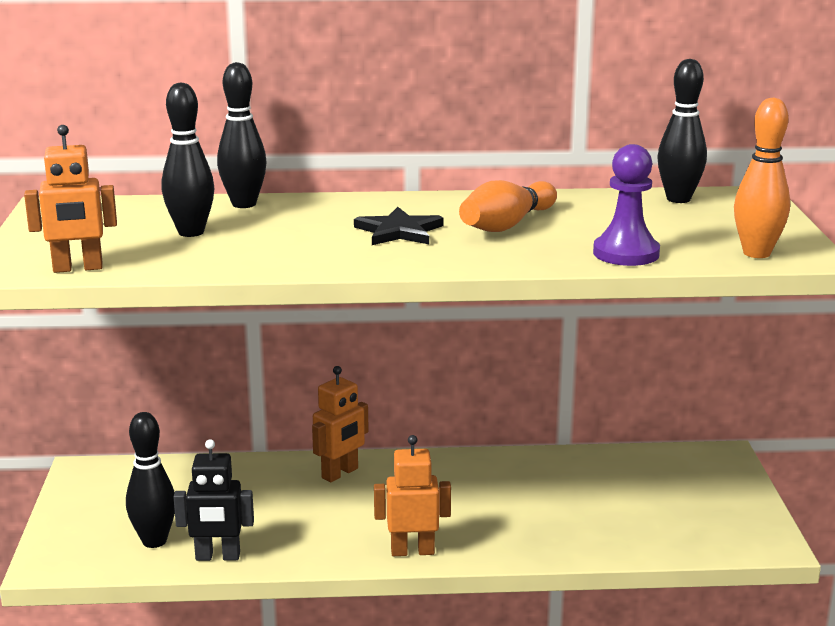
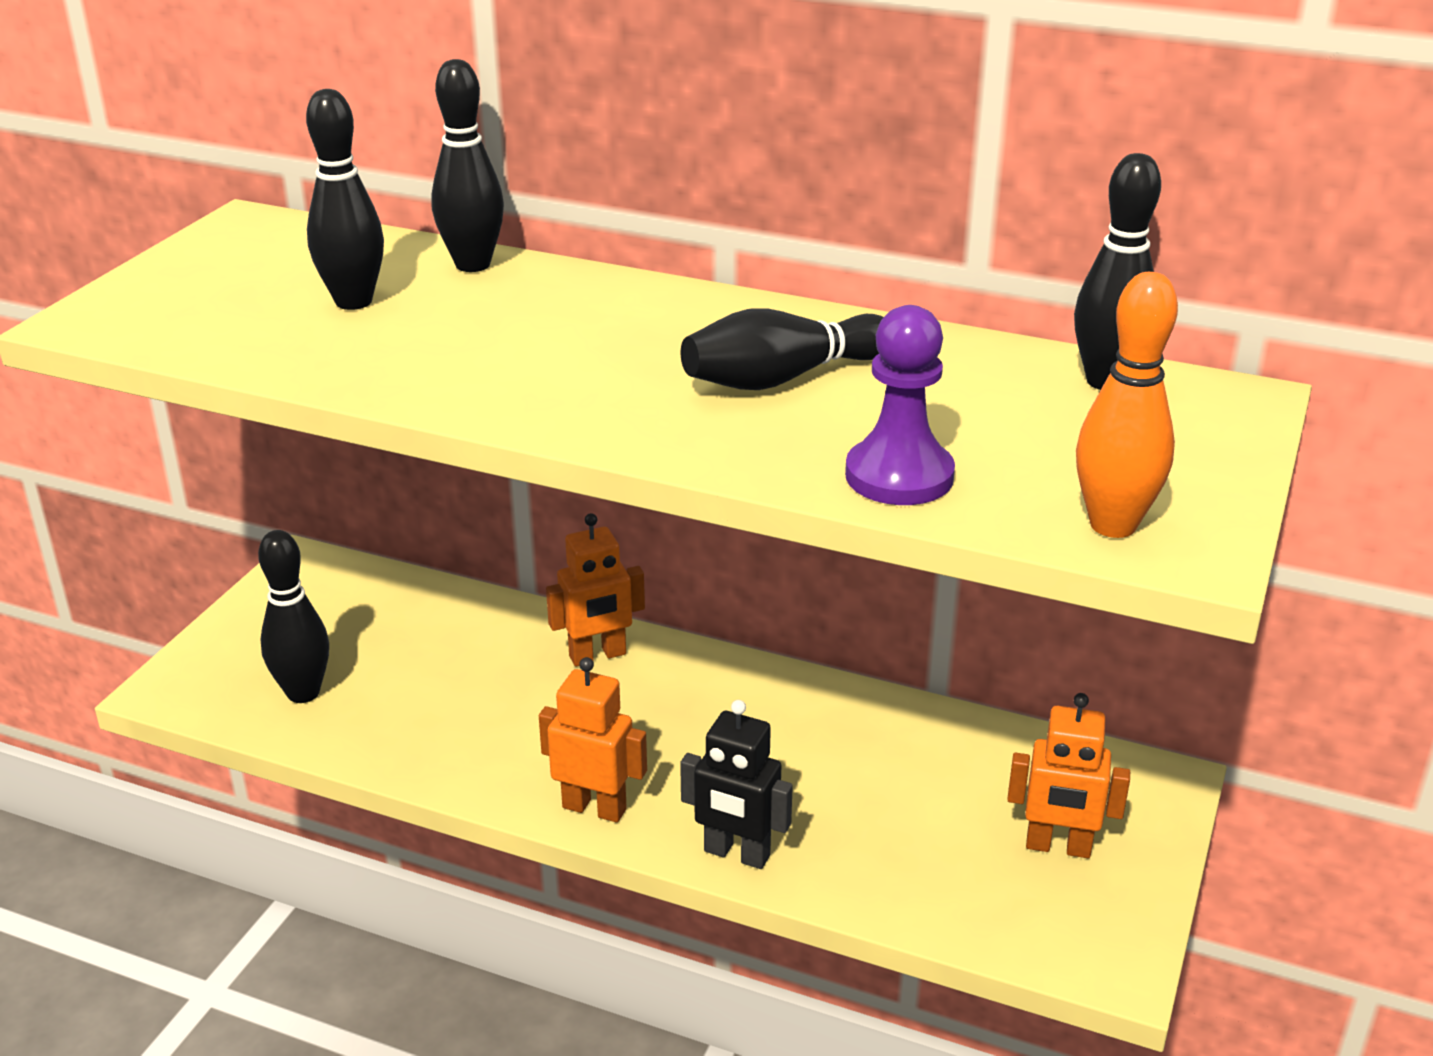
camera: 25 degrees right, 10 degrees up
orange robot [24,125,117,273] -> orange robot moved to [1007,693,1130,858]
black robot [173,439,254,561] -> black robot moved to [680,700,793,869]
black star [354,207,444,245] -> none
orange bowling pin [459,180,557,232] -> black bowling pin [681,308,884,390]

